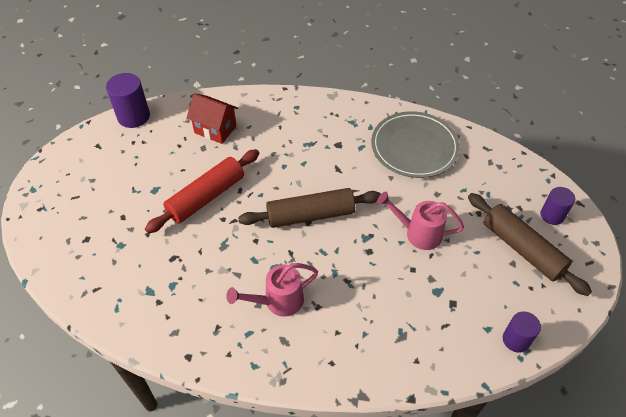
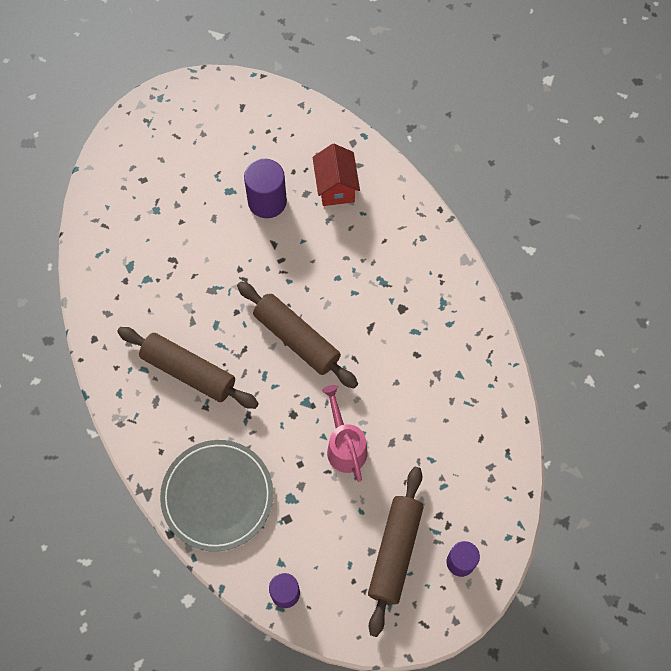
camera: 55 degrees right, 15 degrees up
purple cylinder [106,73,150,128] -> purple cylinder moved to [244,159,287,218]
red rolling pin [145,149,259,233] -> none
pink watering can [226,263,318,317] -> brown rolling pin [117,327,259,409]
grey plate [371,111,460,178] -> grey plate moved to [160,440,273,552]

